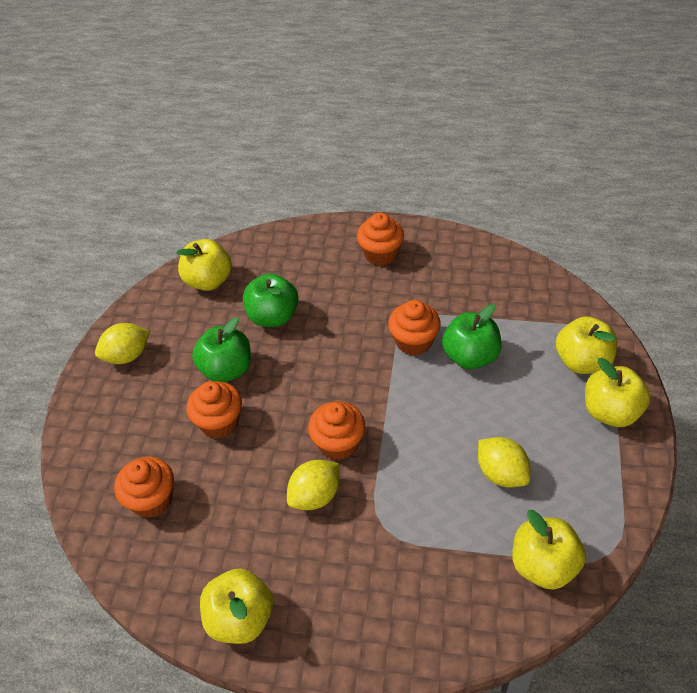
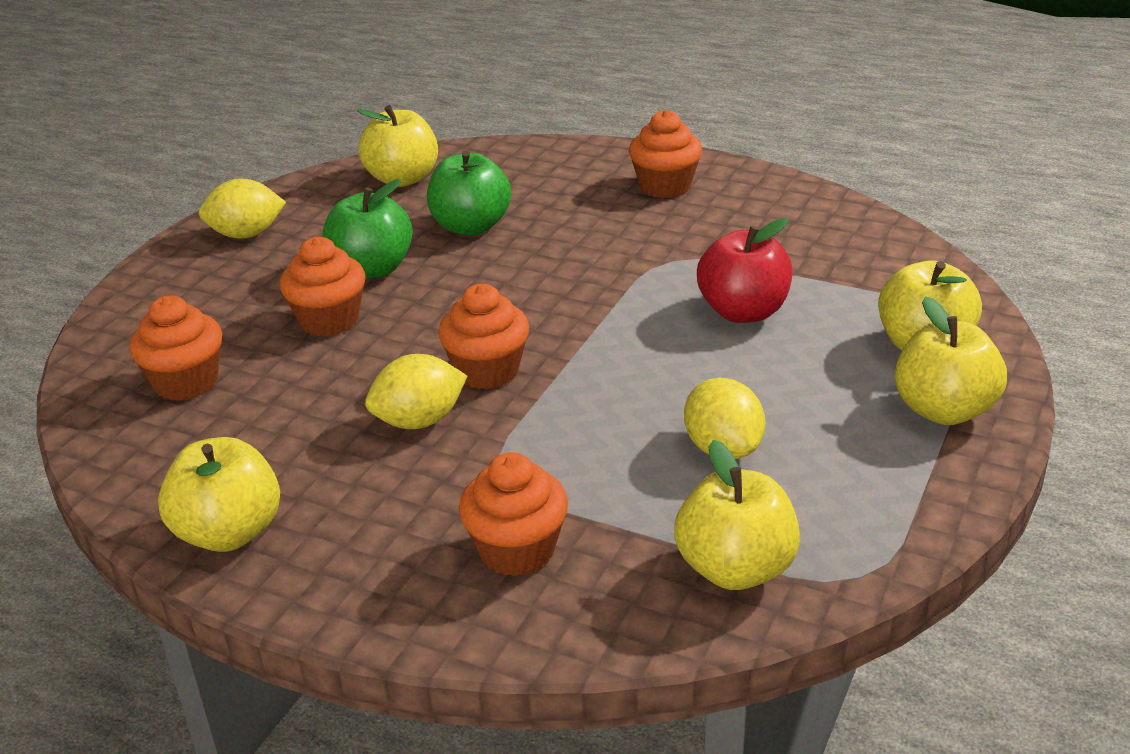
camera: 15 degrees right, 15 degrees down
orange cupcake [388,300,441,356] -> orange cupcake moved to [459,452,568,576]
green apple [442,304,501,369] -> red apple [697,218,793,323]

